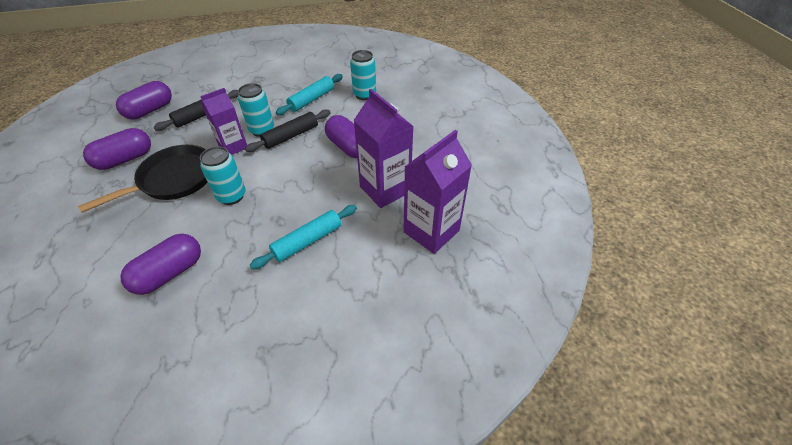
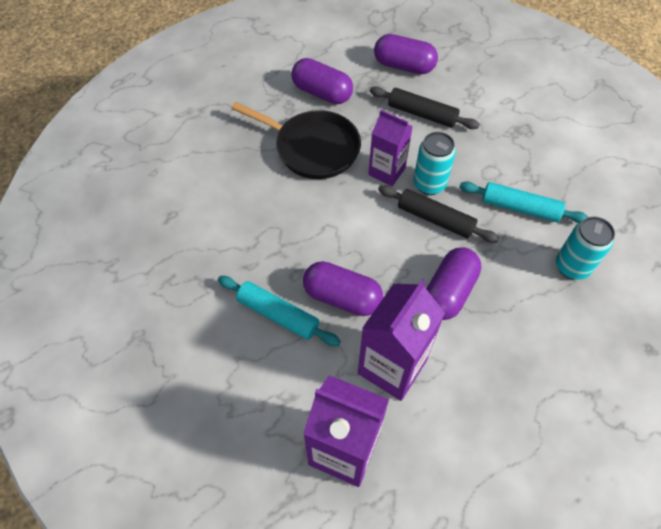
camera: 70 degrees right, 10 degrees up
purple capsule [120,234,201,295] -> purple capsule moved to [303,261,383,316]
turquoise can [200,146,245,205] -> none

